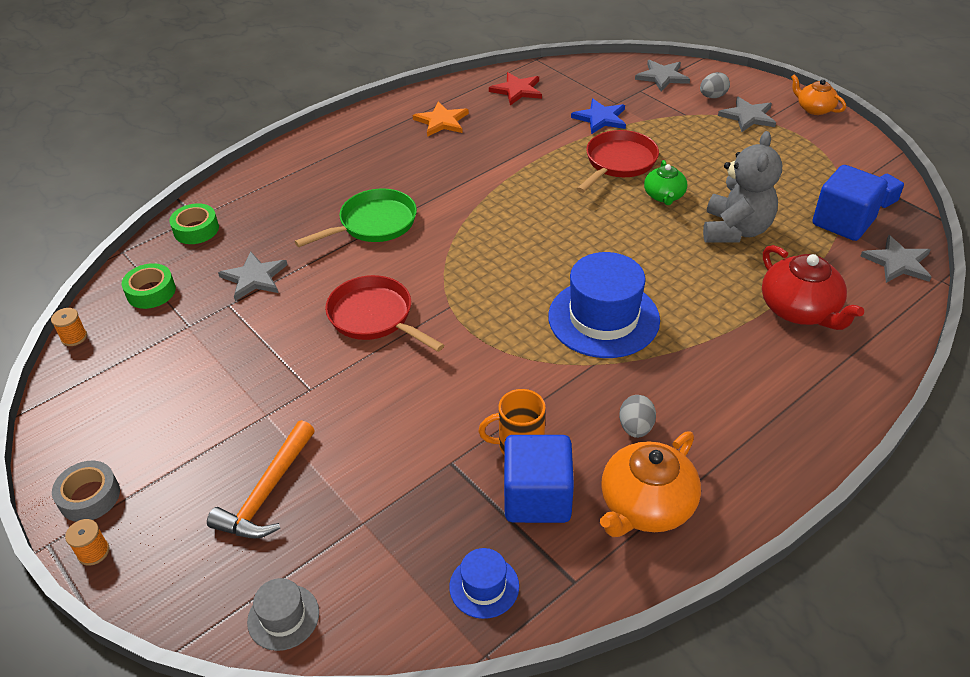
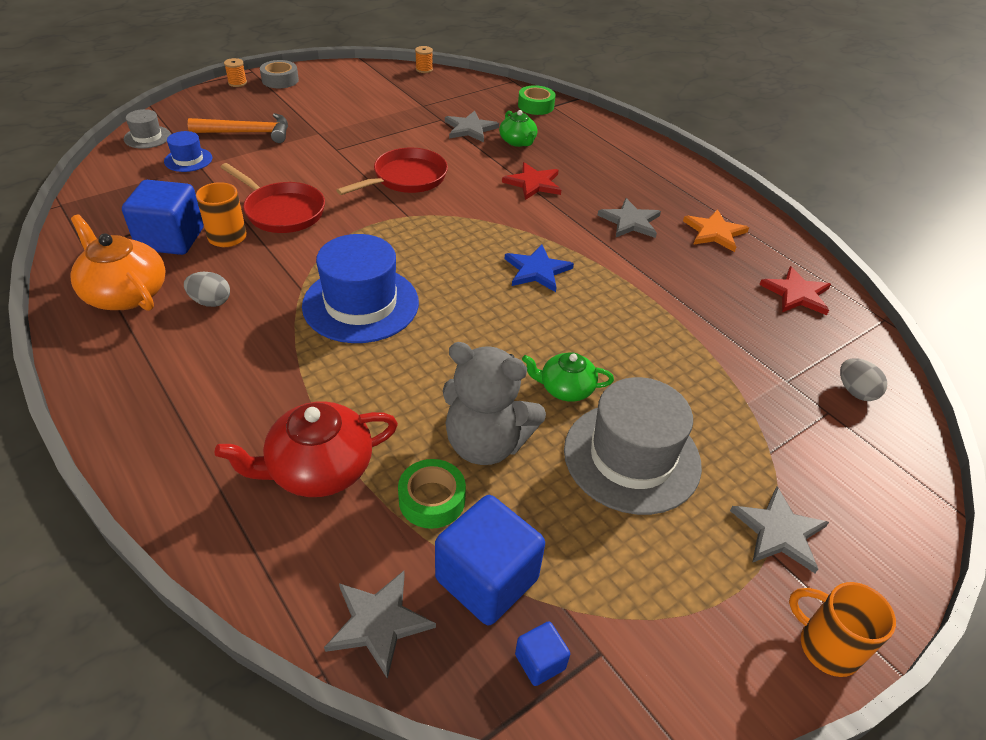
camera: 90 degrees right, 0 degrees up
green tape [121,263,176,309] -> green tape moved to [398,459,466,529]
orange hammer [207,420,315,538] -> orange hammer turned 150 degrees clockwise [188,113,288,143]
green pan [295,188,417,247] -> red star [502,162,561,200]
blue hat [449,548,519,619] -> blue hat moved to [164,131,212,172]
blue star [571,99,626,134] -> blue star moved to [505,245,574,292]
red pan [577,130,659,193] -> red pan moved to [220,163,325,233]
grey star [635,60,690,91] -> grey star moved to [598,198,661,238]
grey egg [700,72,730,98] -> grey egg moved to [840,358,887,401]
orange teapot [791,75,846,115] -> orange mug [789,582,896,677]
none -> green teapot [499,110,538,147]
none -> grey hat [564,377,702,515]

